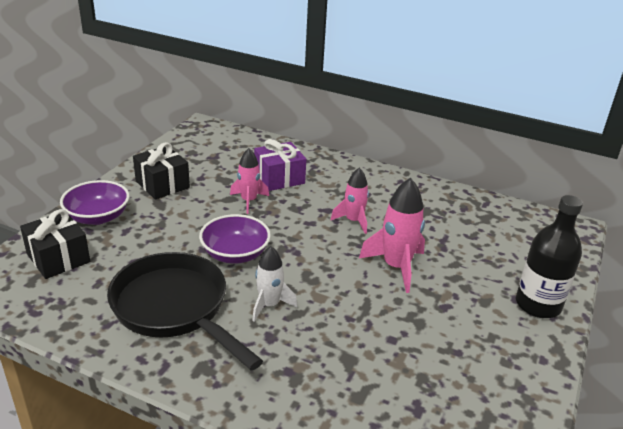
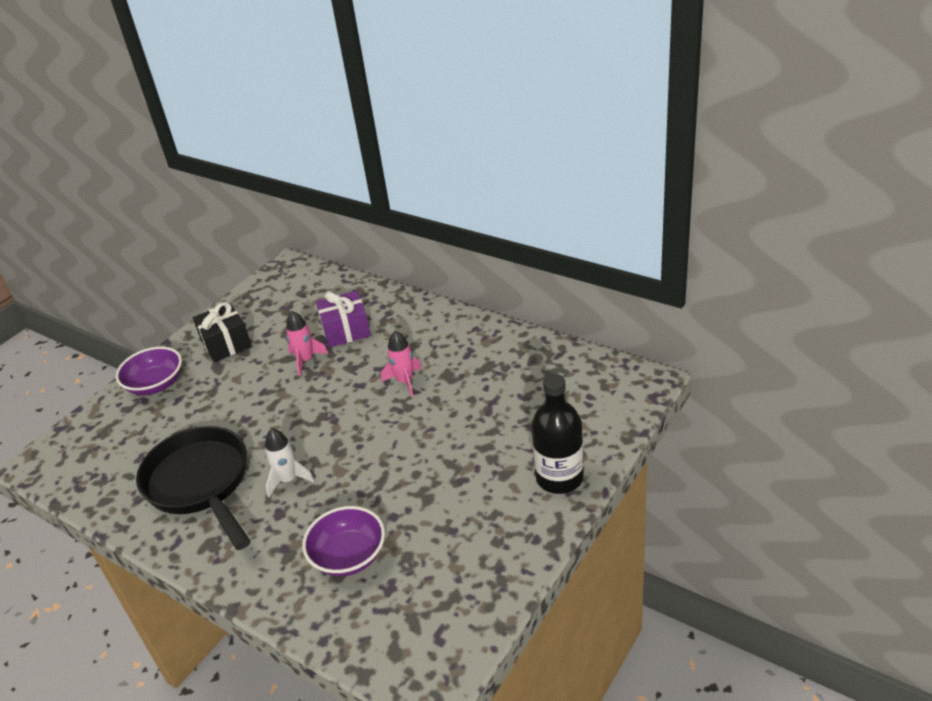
camera: 15 degrees right, 5 degrees up
black gift [20,209,90,279] -> none
purple bowl [199,214,271,264] -> purple bowl moved to [302,506,385,576]
pink rocket [359,178,425,293] -> none

